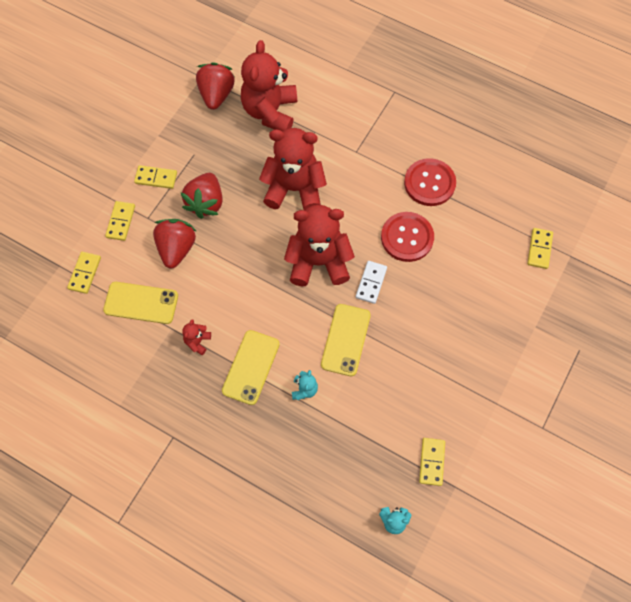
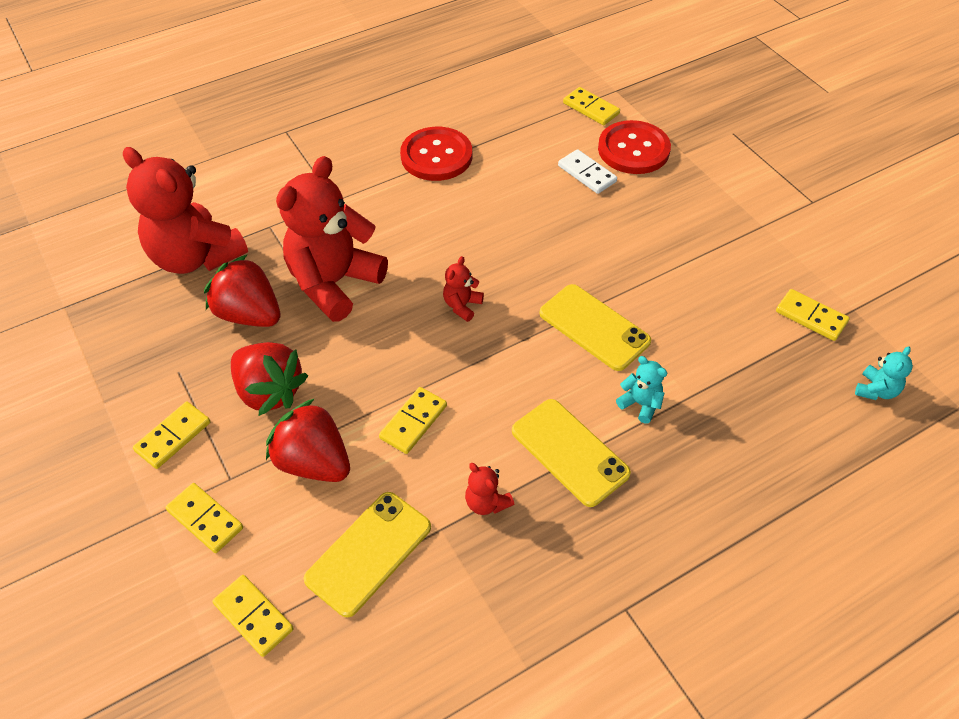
camera: 60 degrees left, 15 degrees down
red strawberry [196,62,235,110] -> red strawberry moved to [204,254,281,327]
red teddy bear [284,205,355,286] -> red teddy bear [443,256,484,322], size x0.41
white domino [356,261,387,304] -> white domino moved to [558,149,617,194]
red button [381,212,434,262] -> red button moved to [598,120,671,174]
none -> yellow domino [379,387,447,454]

